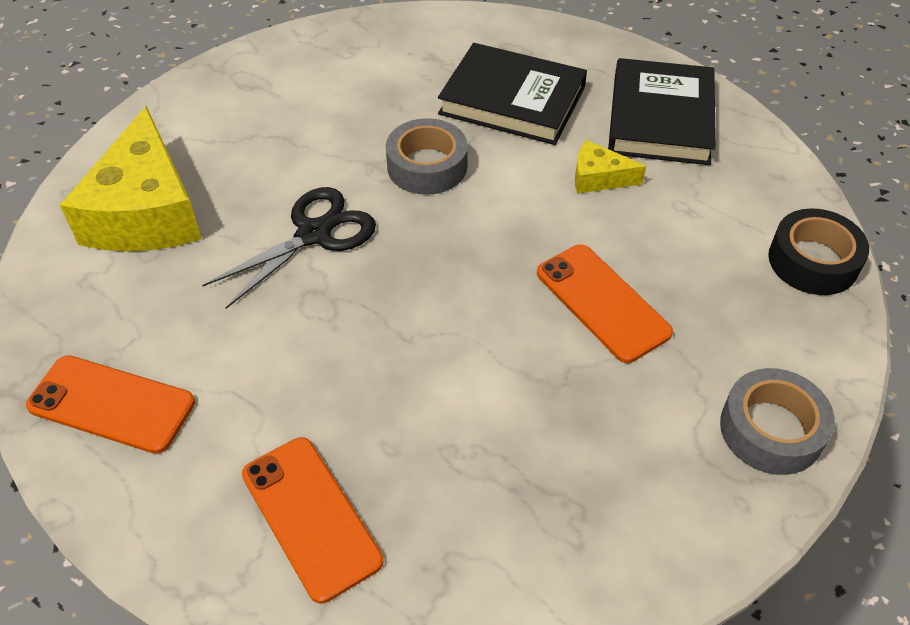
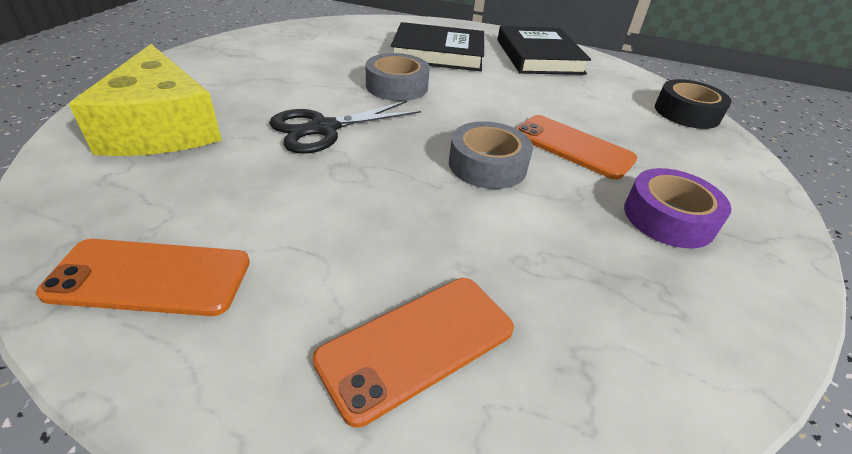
camera: 20 degrees left, 10 degrees down
black scissors [202,187,376,309] -> black scissors turned 150 degrees counterclockwise [269,101,421,154]
orange phone [242,437,384,604] -> orange phone turned 75 degrees counterclockwise [313,278,514,428]
yellow cheese [575,140,646,194] -> none
grey tape [720,368,835,475] -> grey tape moved to [449,121,533,189]
none -> purple tape [624,168,732,248]

